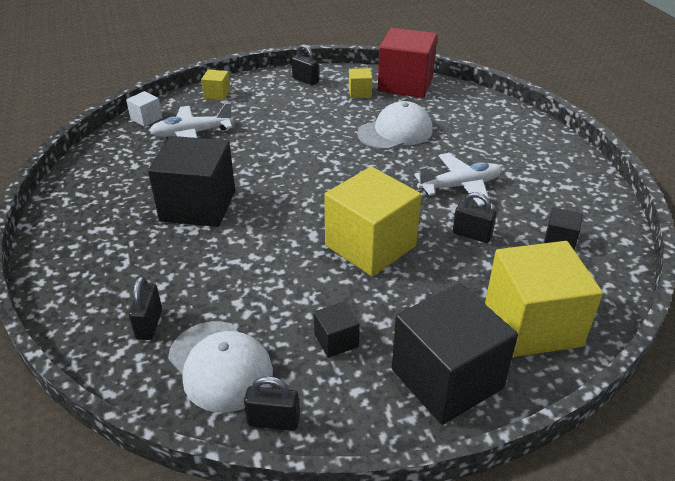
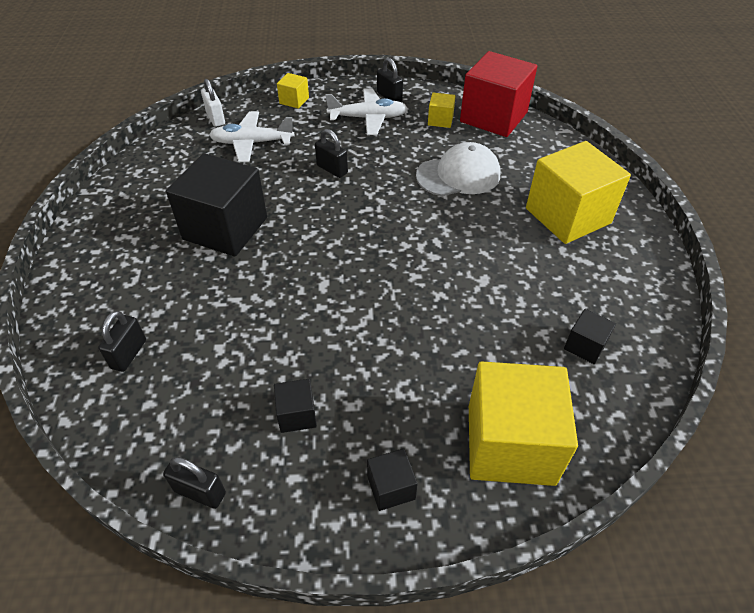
camera: 15 degrees right, 10 degrees up
white cube [126,91,162,127] -> white padlock [201,79,225,127]
white cap [168,321,273,413] -> none
yellow cube [324,166,421,276] -> yellow cube moved to [526,141,631,244]
black cube [392,283,518,425] -> black cube [367,448,418,511], size x0.44
white plane [414,153,502,206] -> white plane moved to [326,88,408,135]
black padlock [453,192,496,243] -> black padlock moved to [315,129,348,178]

